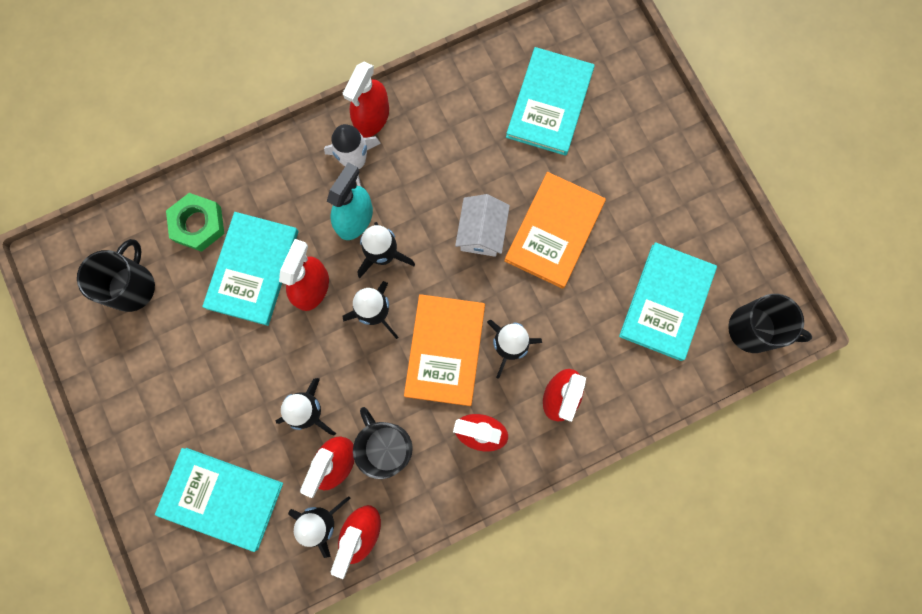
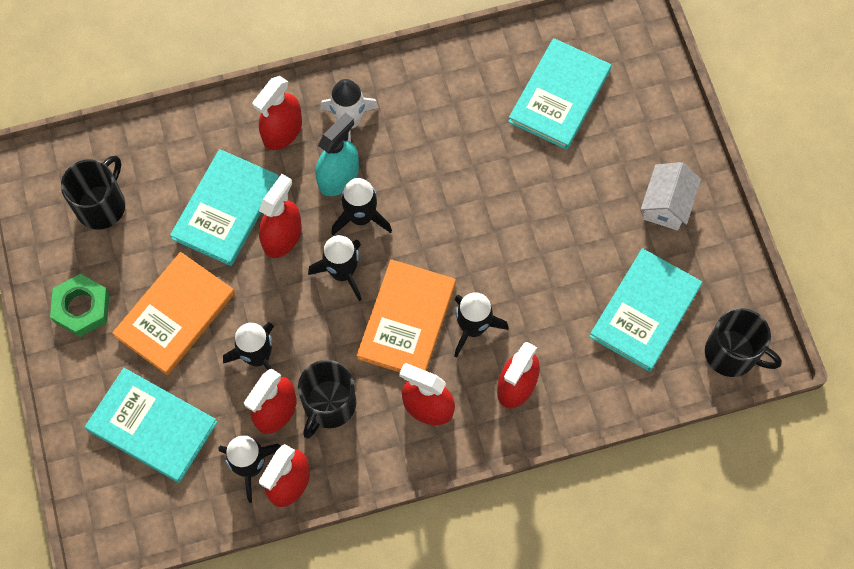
camera: 10 degrees right, 10 degrees down
green nut [166,193,224,252] -> green nut moved to [50,274,109,337]
red spray bottle [343,62,389,138] -> red spray bottle moved to [252,76,302,150]
black mug [353,407,413,479] -> black mug turned 135 degrees counterclockwise [298,360,356,439]
white house [455,194,510,257] -> white house moved to [641,162,701,231]
orange book [504,172,606,289] -> orange book moved to [112,252,235,375]

